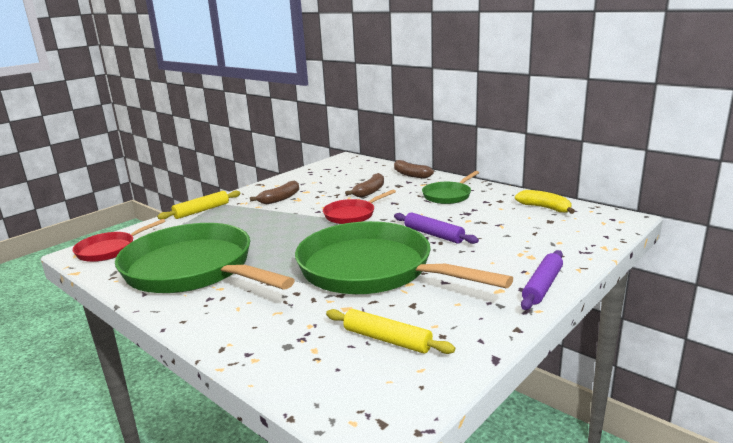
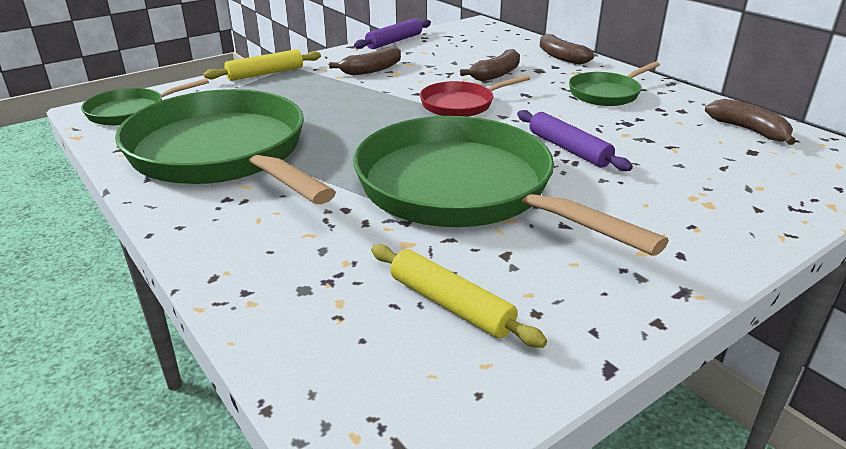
camera: 10 degrees right, 10 degrees up
red pan [72,219,165,262] -> green pan [81,78,209,125]
yellow banana [515,190,575,214] -> brown banana [705,99,796,145]
purple rolling pin [521,250,563,310] -> purple rolling pin moved to [354,18,431,49]

